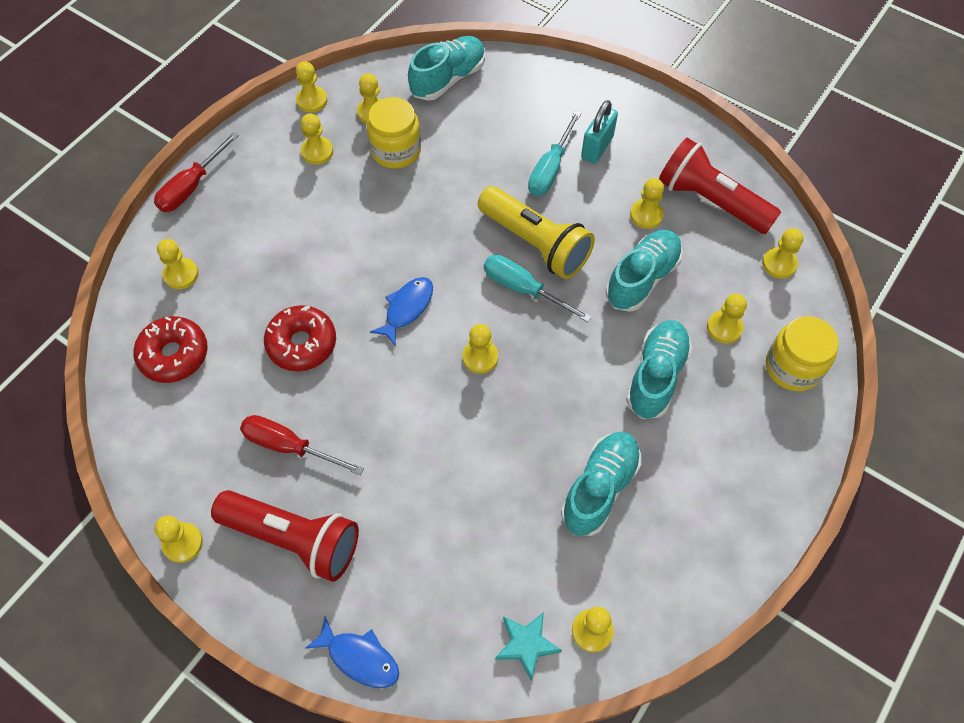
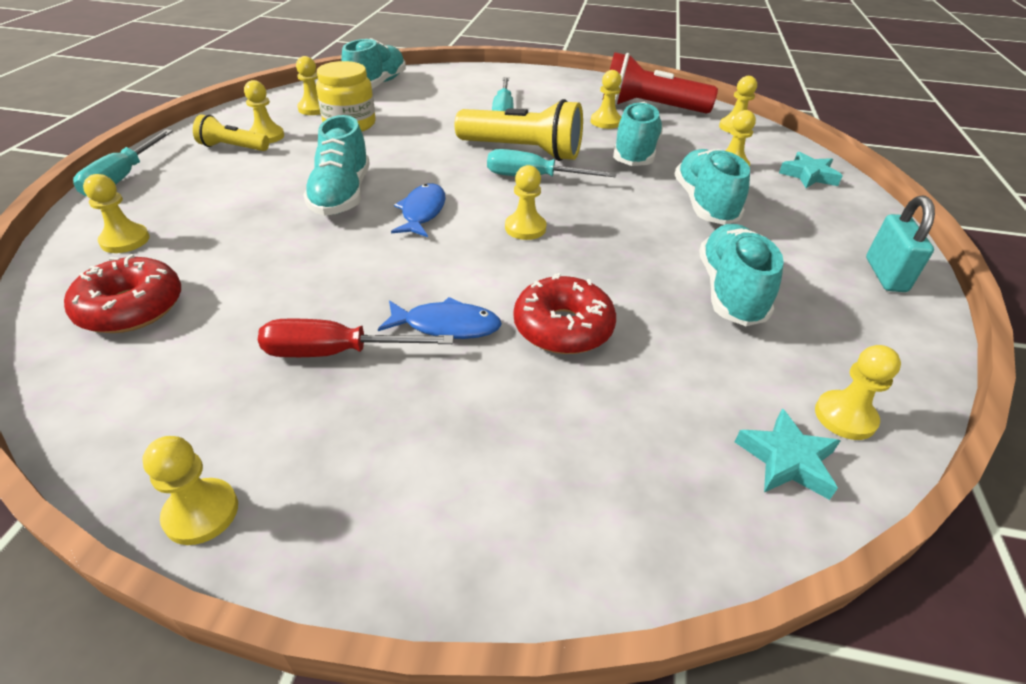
camera: 25 degrees left, 20 degrees down
red screwdriver [154,132,239,212] -> turquoise screwdriver [73,129,173,196]
red flashlight [211,490,359,582] -> none
red donut [264,305,336,371] -> red donut moved to [514,273,616,354]
yellow pawn [296,61,327,113] -> none
blue fish [305,617,399,688] -> blue fish moved to [378,297,502,339]
turquoise padlock [581,100,618,164] -> turquoise padlock moved to [866,196,935,292]
yellow jar [766,316,839,391] -> turquoise star [779,152,843,188]
none -> yellow flashlight [193,114,269,151]
none -> turquoise shoe [303,115,370,216]

